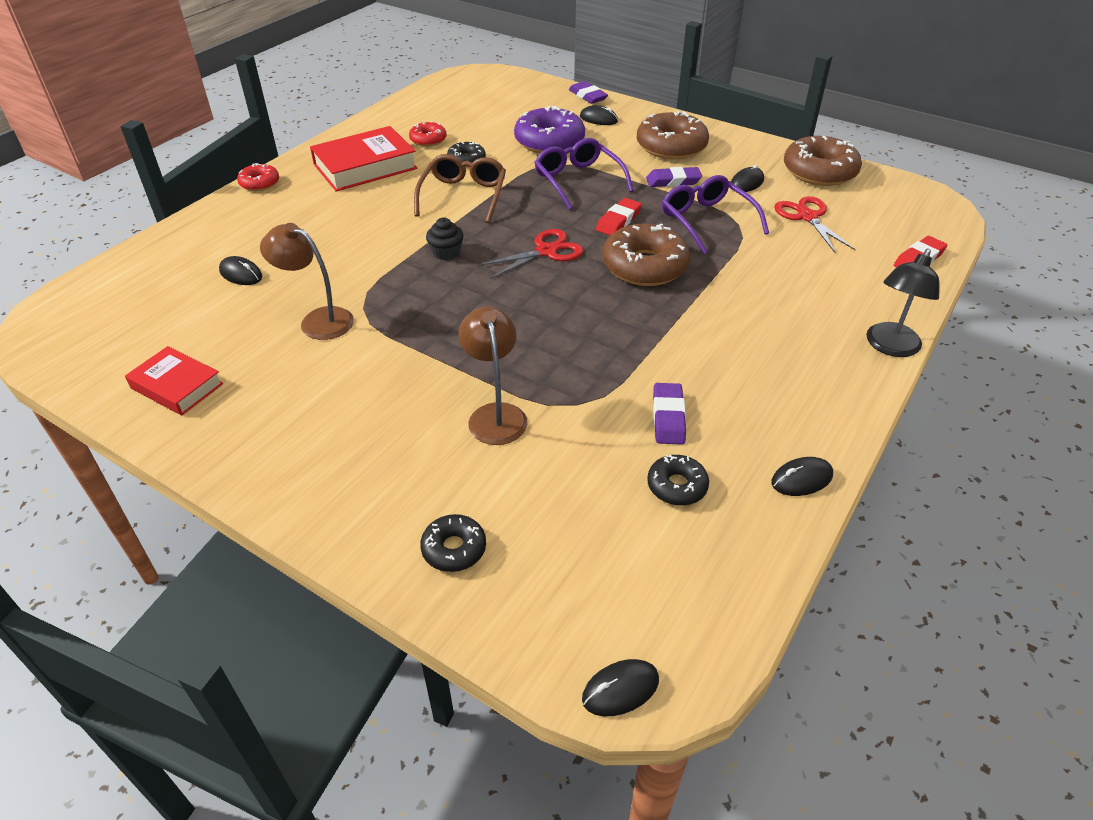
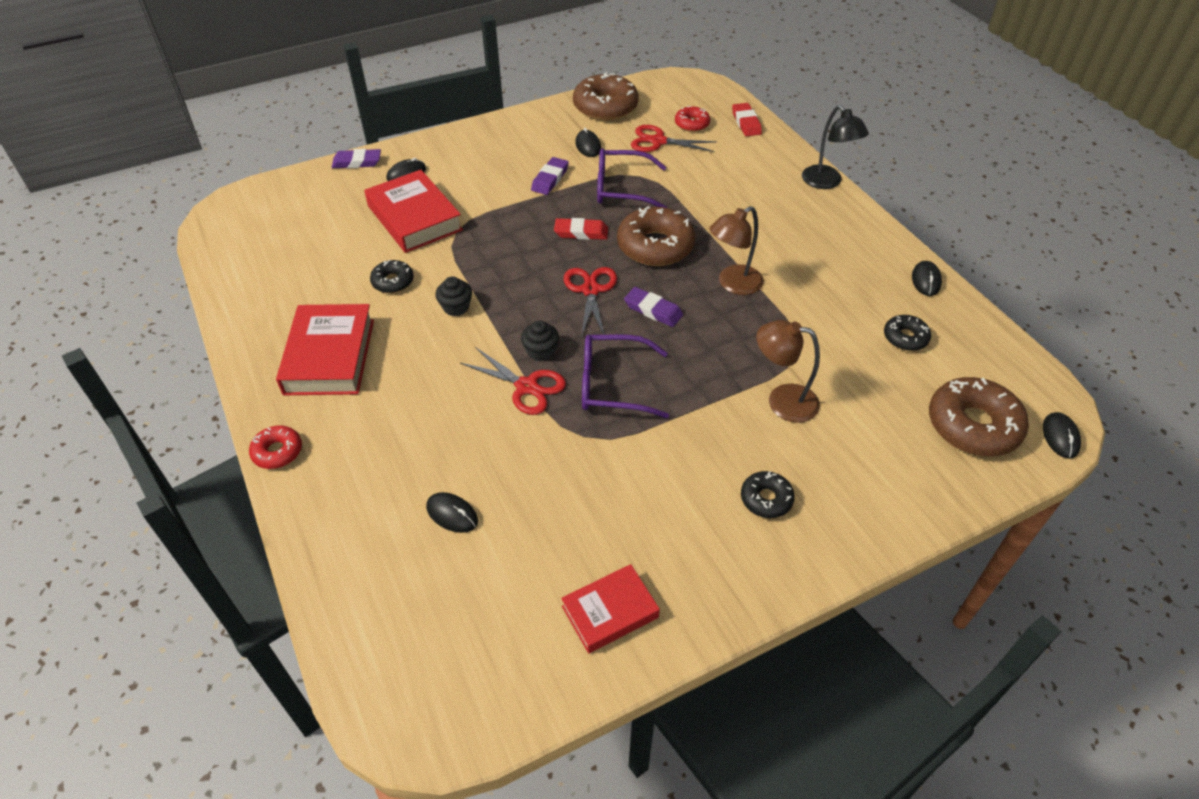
camera: 60 degrees left, 5 degrees up
black mouse [219,256,262,285] -> black mouse turned 60 degrees clockwise [426,492,478,533]
brown lamp [260,223,354,340] -> brown lamp moved to [710,206,764,295]
red donut [409,121,447,147] -> red donut moved to [675,106,710,132]
brown glasses [414,154,506,223] -> black cupcake [435,277,472,316]
black donut [420,514,486,572] -> black donut moved to [741,471,795,518]
purple donut [514,106,585,153] -> red book [364,170,463,253]
purple glasses [534,138,634,210] -> purple glasses moved to [582,334,669,418]
red eraser [596,198,642,235] -> red eraser turned 60 degrees counterclockwise [554,218,608,240]
brown donut [637,111,709,160] -> brown donut moved to [929,377,1029,456]
purple eraser [653,383,686,445] -> purple eraser moved to [624,287,683,327]
none -> red scissors [460,347,566,415]

